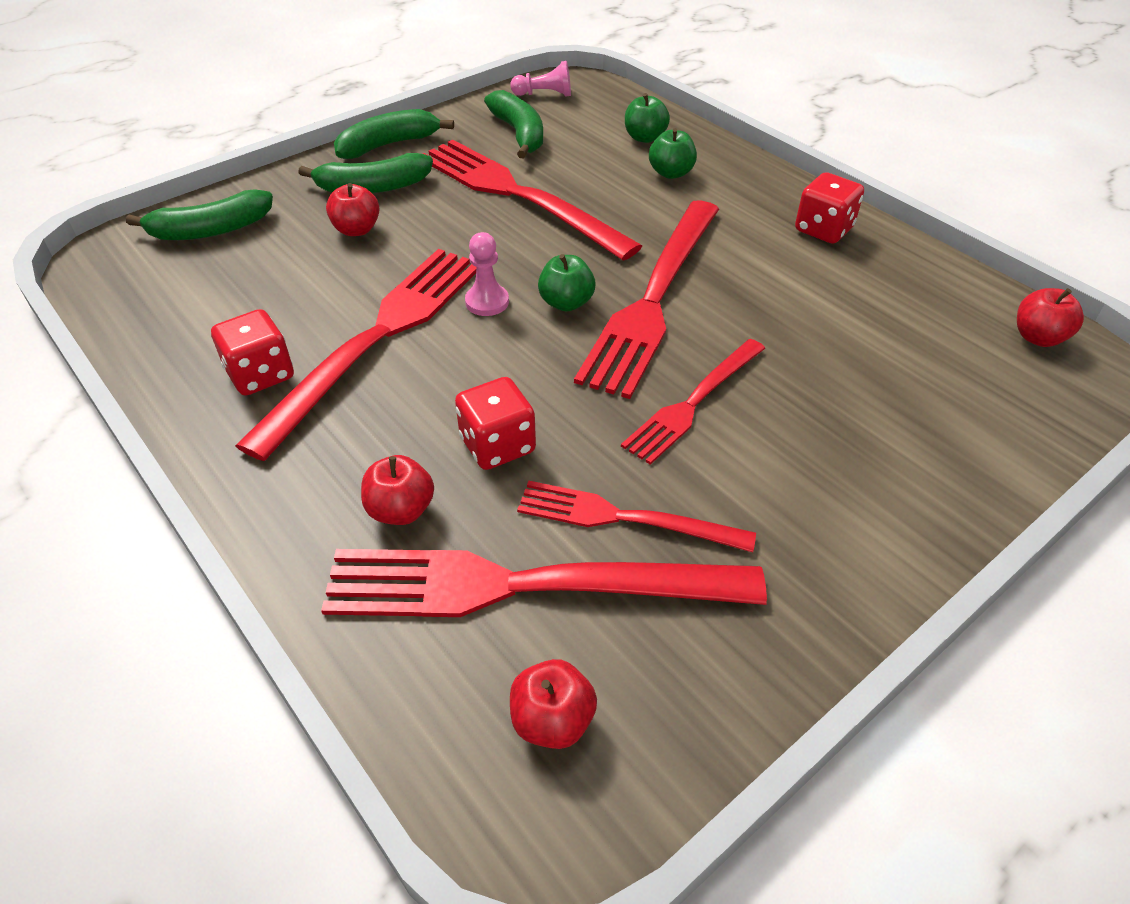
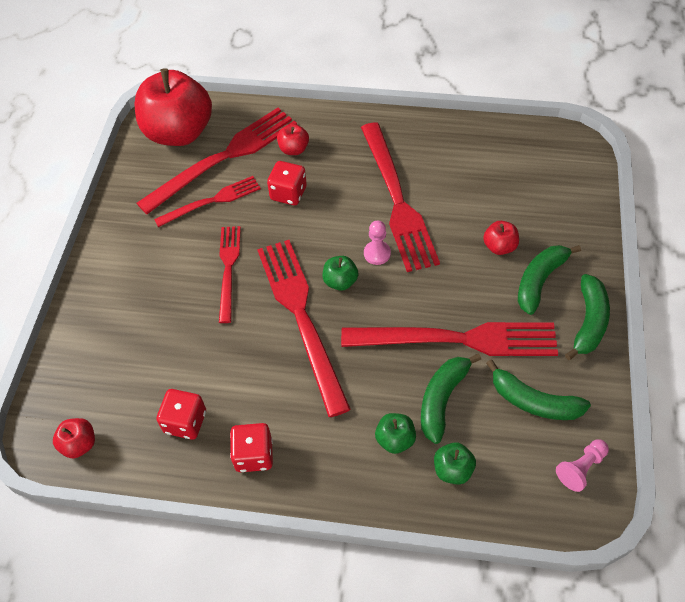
camera: 140 degrees right, 10 degrees up
green banana [126,189,273,240] -> green banana moved to [421,353,481,444]
red dice [211,309,294,395] -> red dice moved to [156,389,206,440]
red apple [510,659,597,749] -> red apple [134,68,212,146], size x2.39

